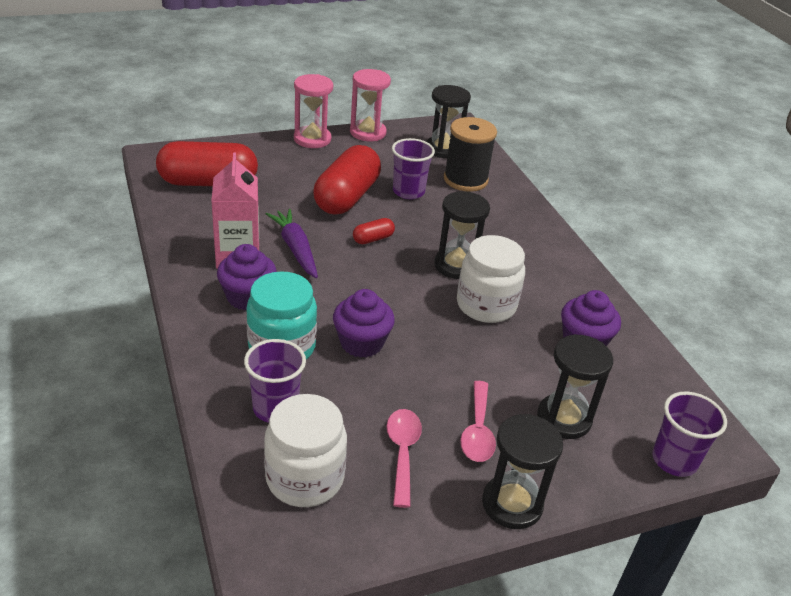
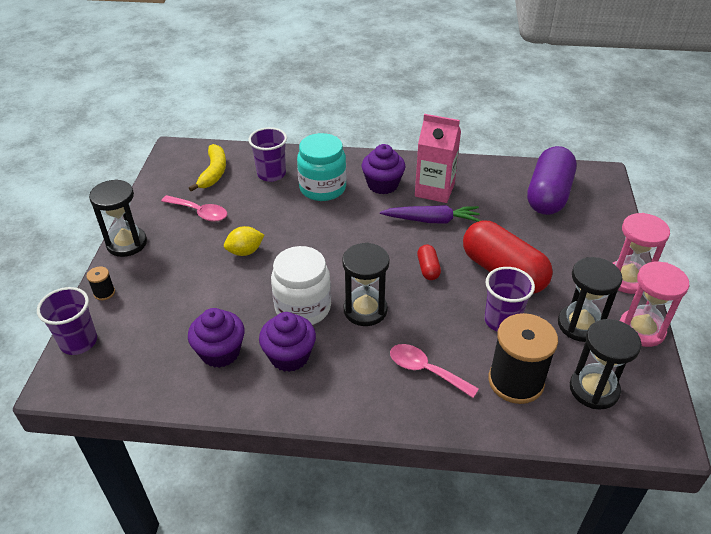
camera: 120 degrees right, 5 degrees up
red capsule [156,141,258,186] -> purple capsule [527,146,577,215]
white jar [264,394,347,507] -> yellow banana [189,144,226,192]
purple cupcake [333,289,395,358] -> purple cupcake moved to [259,312,316,372]
pink spoon [460,381,496,462] -> pink spoon moved to [390,344,479,398]
black hourglass [537,334,613,439] -> black hourglass moved to [558,257,622,342]
none -> black spool [86,266,115,300]
none -> yellow lemon [224,226,264,256]

